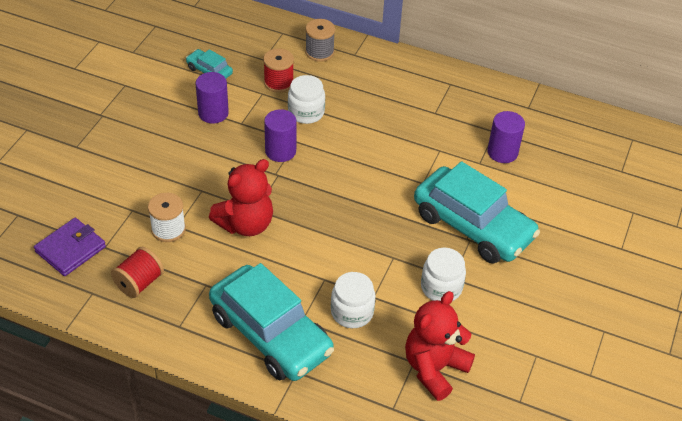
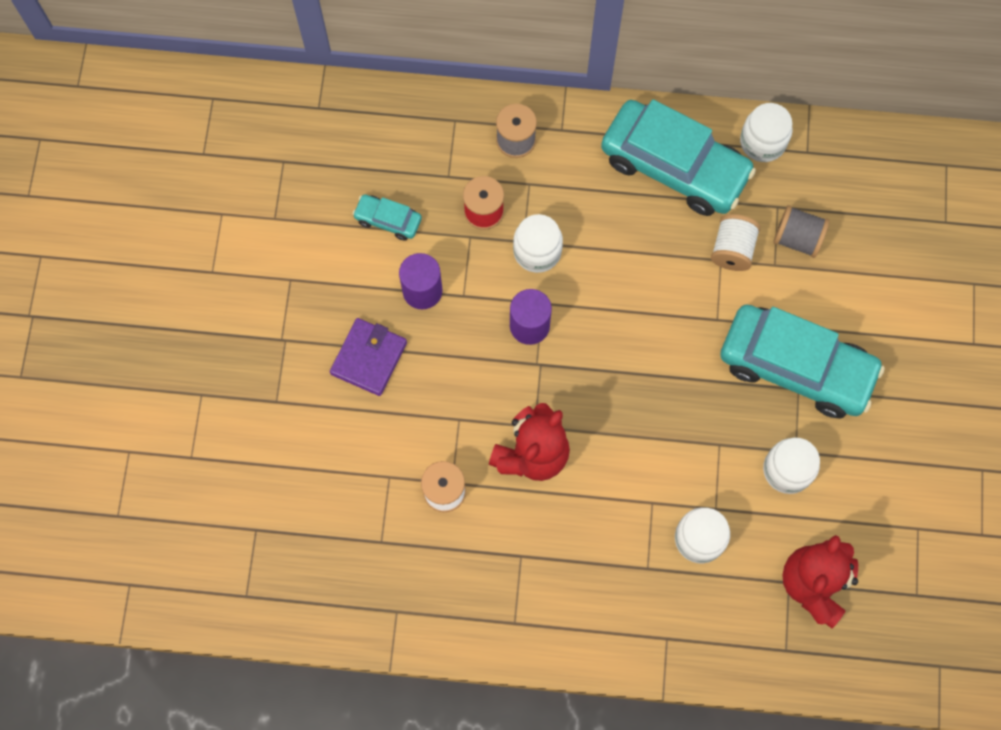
camera: 15 degrees left, 25 degrees up
purple wallet [34,218,106,276] -> purple wallet moved to [330,318,407,396]
red spool [111,247,164,298] -> none
turquoise car [209,263,334,381] -> turquoise car moved to [601,99,756,216]
purple cylinder [487,111,525,163] -> grey spool [773,205,830,258]
none -> white spool [711,214,761,271]
none -> white jar [740,103,793,162]

